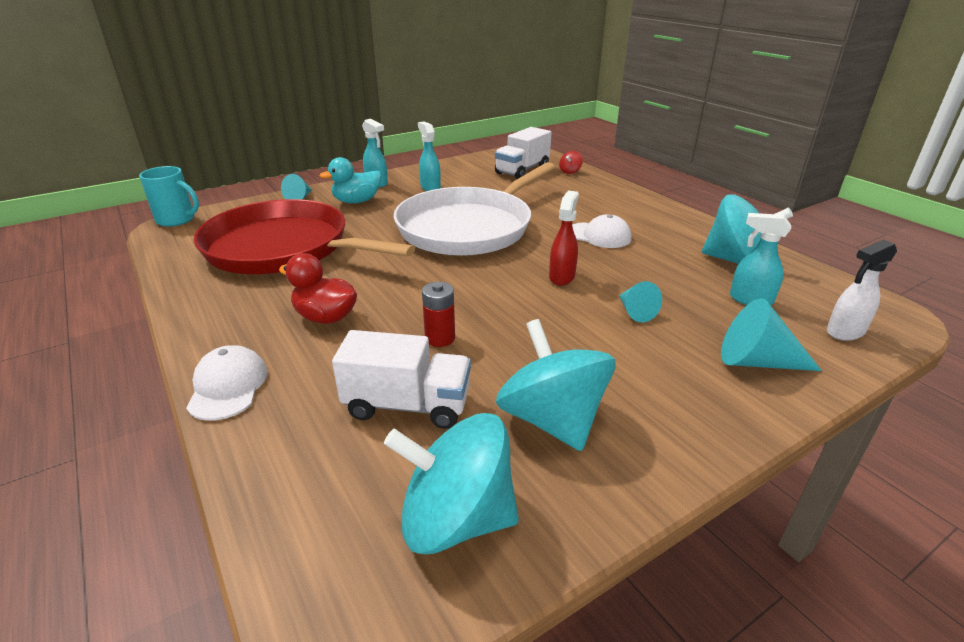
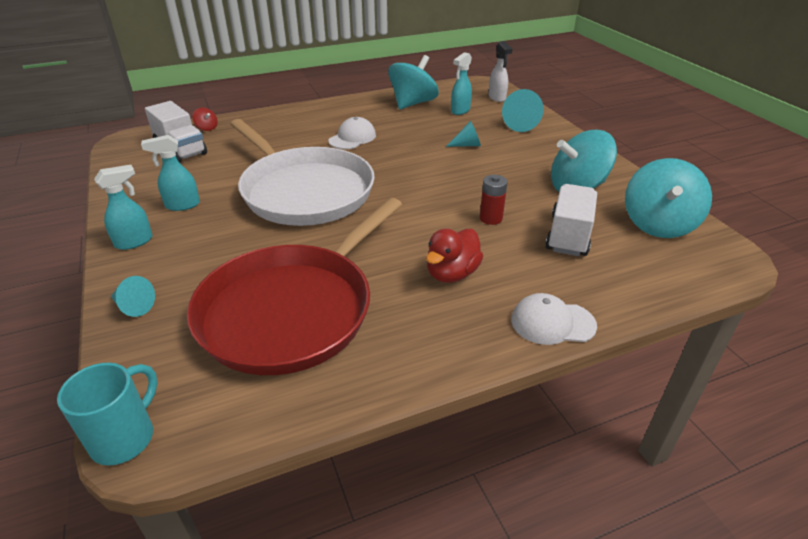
camera: 80 degrees left, 5 degrees up
turquoise duck [320,157,381,203] -> none
red spray bottle [549,191,579,286] -> none

